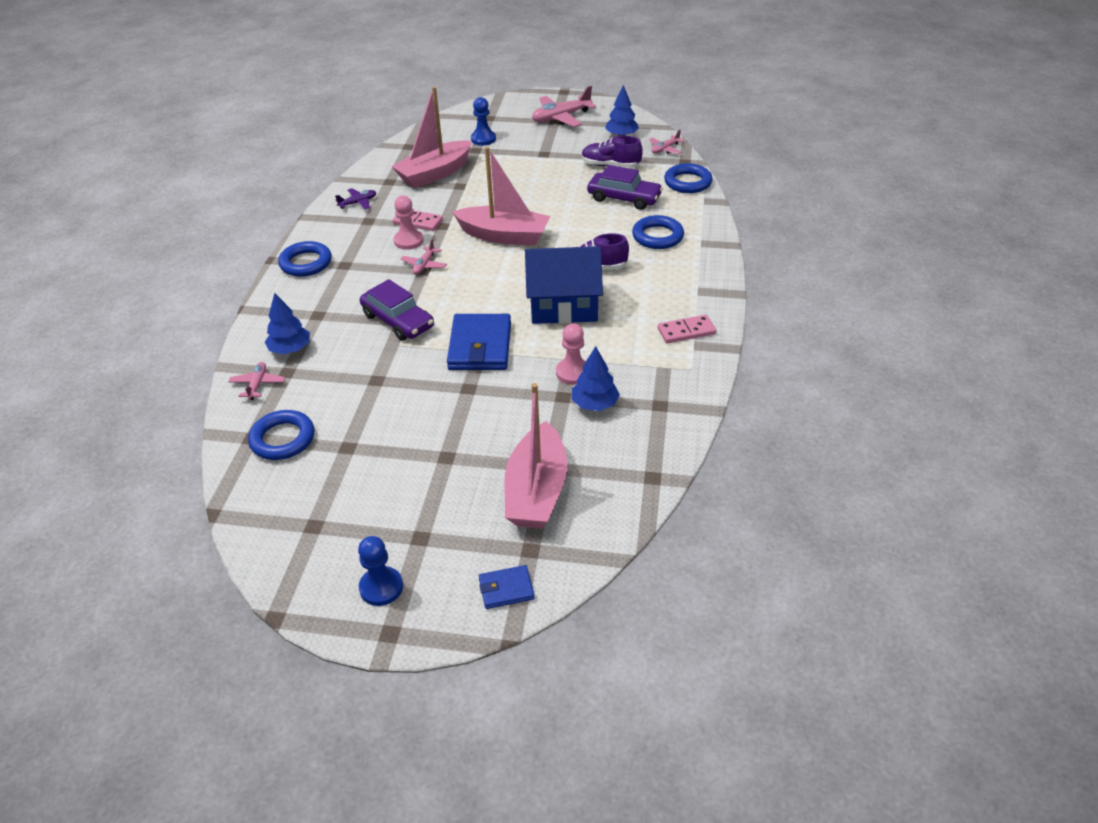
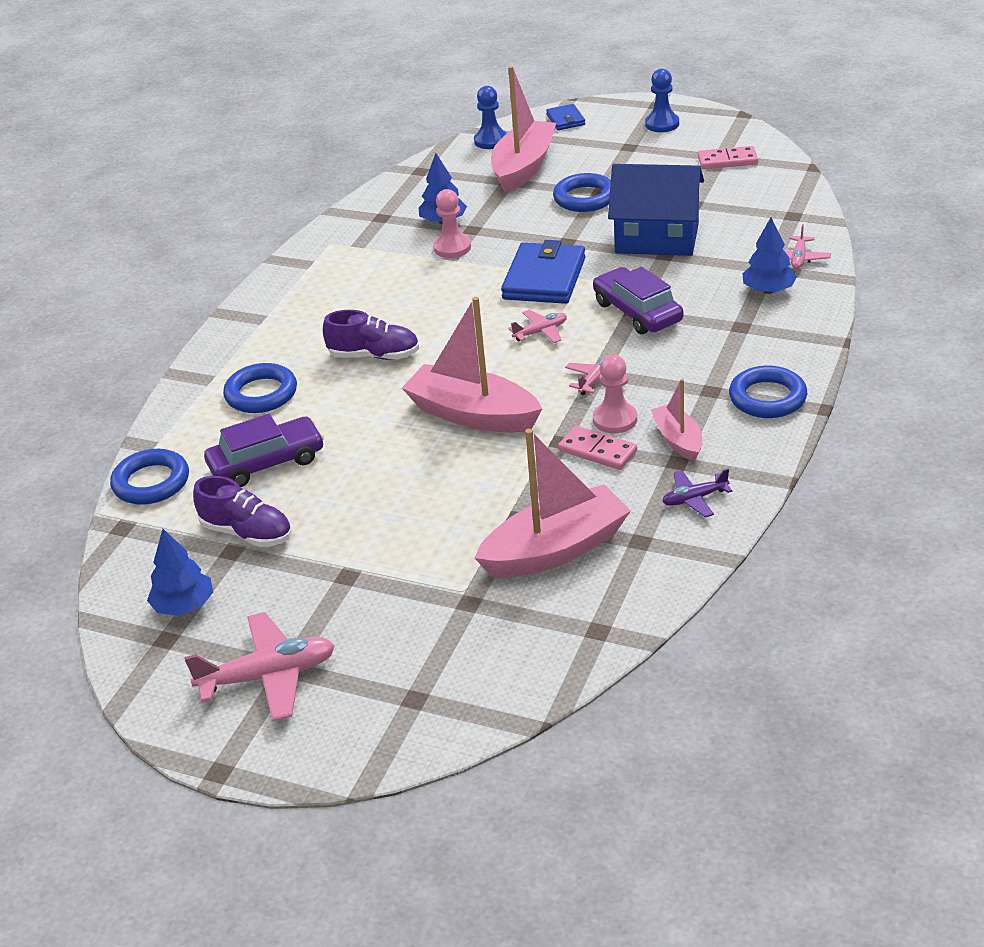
camera: 165 degrees left, 5 degrees down
blue ring [248,410,314,460] -> blue ring moved to [553,173,611,212]
blue pawn [471,97,496,146] -> blue pawn moved to [474,86,507,149]
blue wallet [479,565,535,609] -> blue wallet turned 75 degrees clockwise [546,104,585,130]
blue house [525,246,603,324] -> blue house moved to [608,164,704,256]
purple car [587,165,663,210] -> purple car turned 120 degrees clockwise [204,414,324,487]
pink plane [649,130,685,154] -> pink plane moved to [508,310,567,343]
pink domino [658,315,716,343] -> pink domino moved to [698,146,758,169]
none -> pink boat [651,379,703,461]

